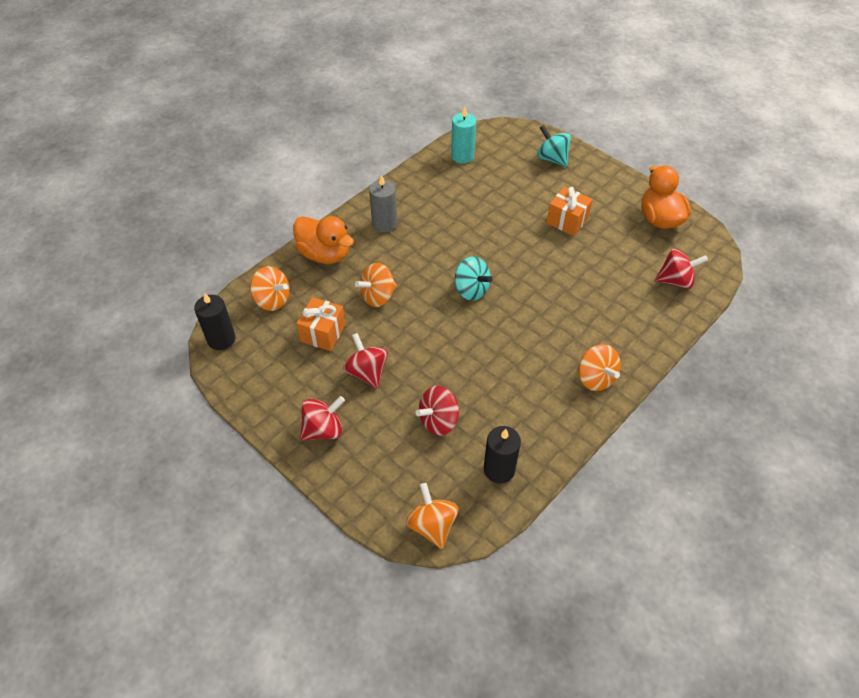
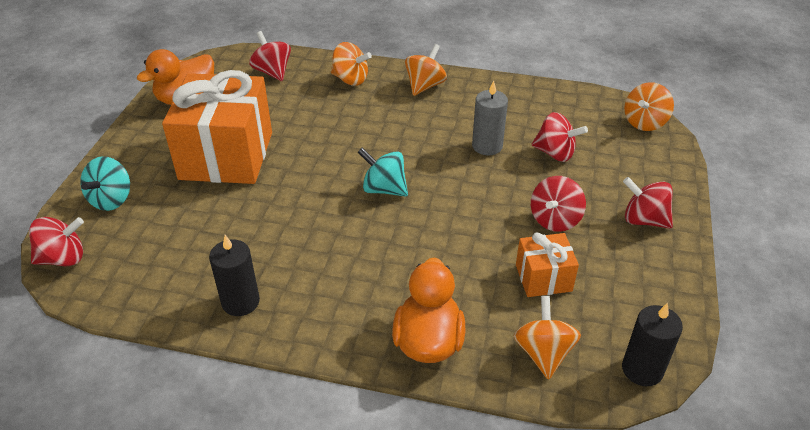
camera: 120 degrees left, 10 degrees down
orange spinning top [355,263,397,307] -> orange spinning top moved to [331,42,372,86]
grey candle [369,175,397,233] -> grey candle moved to [472,81,508,155]
turquoise candle [451,107,476,164] -> none
turquoise spinning top [455,256,492,301] -> turquoise spinning top turned 75 degrees counterclockwise [358,147,408,197]
black candle [484,426,521,483] -> black candle moved to [209,235,260,316]
orange gift [547,187,593,236] -> orange gift [162,70,272,184], size x2.07
none -> red spinning top [29,217,84,266]

